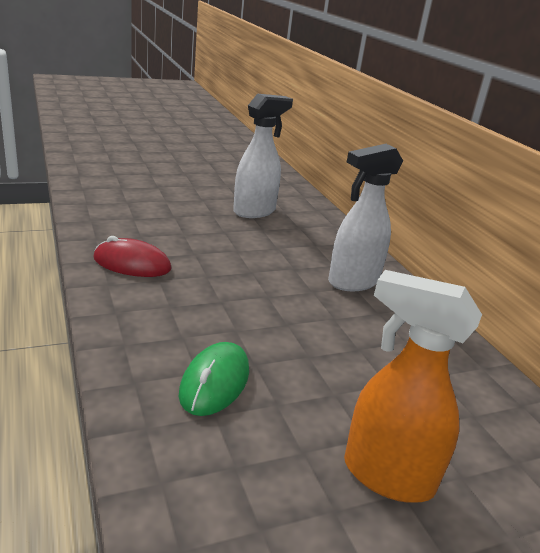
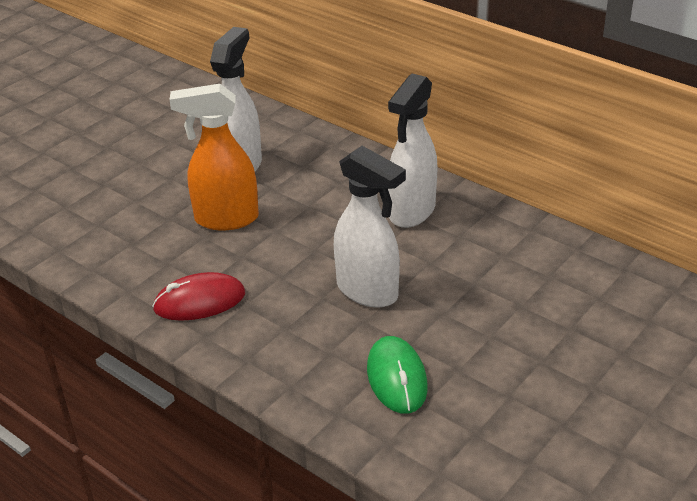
camera: 25 degrees left, 10 degrees up
orange spray bottle [344,270,482,503] -> orange spray bottle moved to [170,84,259,230]
none -> white spray bottle [334,146,406,308]

